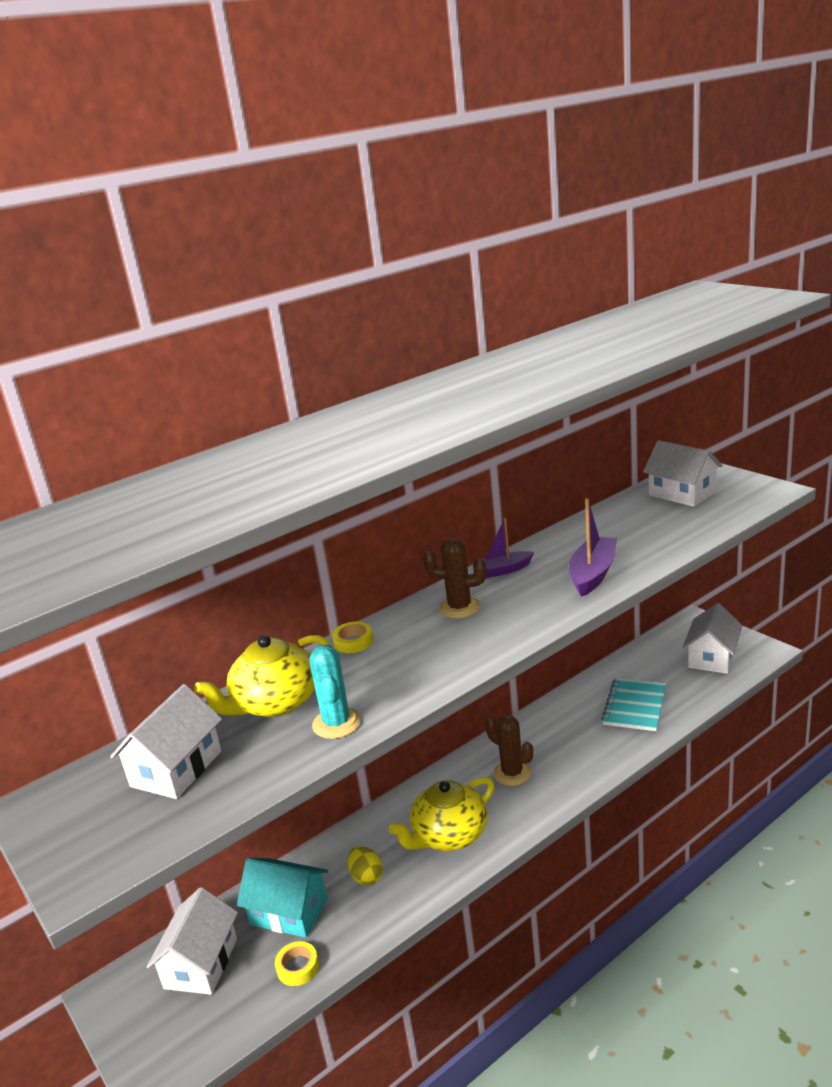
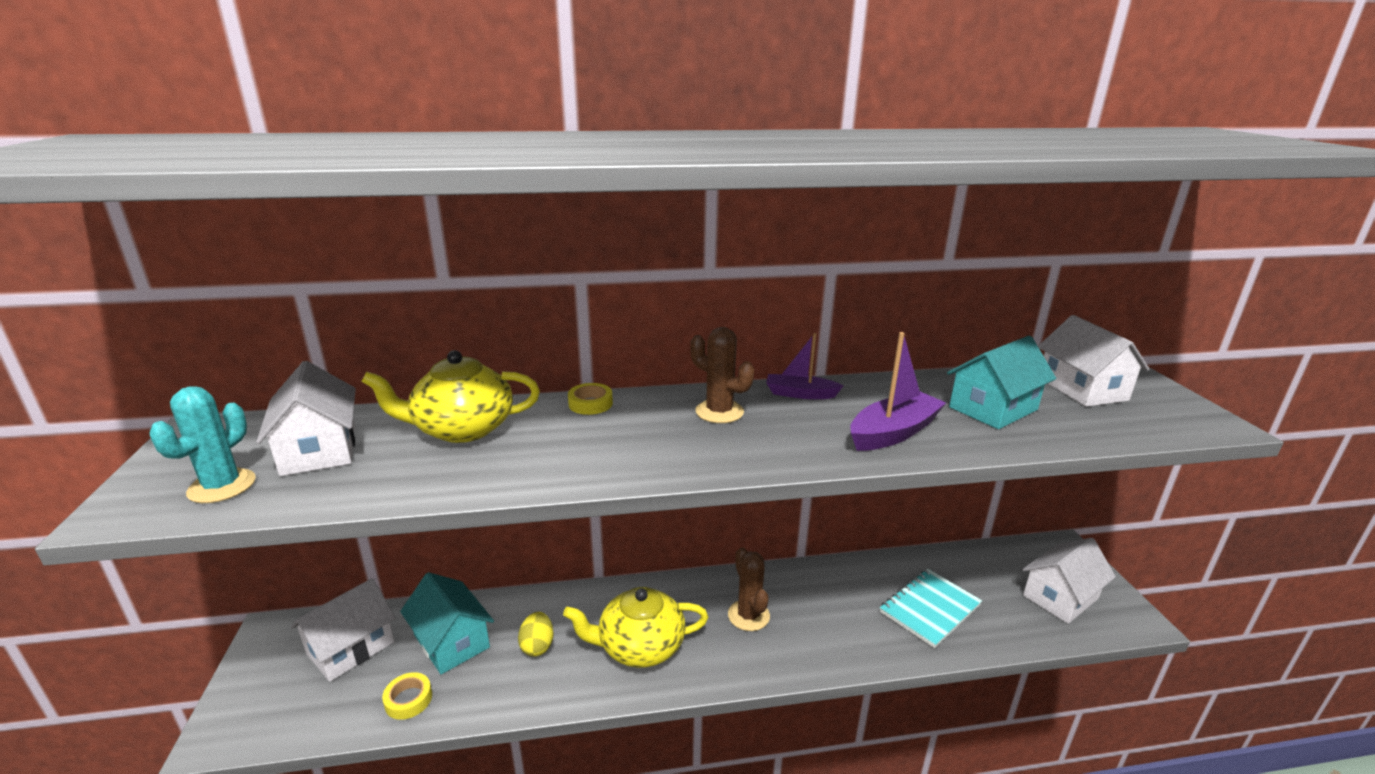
camera: 25 degrees right, 0 degrees up
white house [110,684,222,799] -> white house turned 75 degrees counterclockwise [256,361,356,476]
turquoise cactus [309,645,361,739] -> turquoise cactus moved to [149,386,256,503]
none -> turquoise house [947,336,1056,429]

